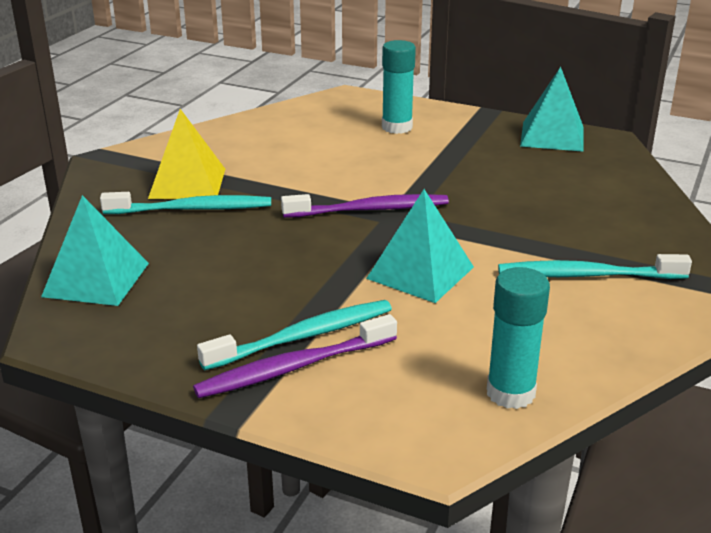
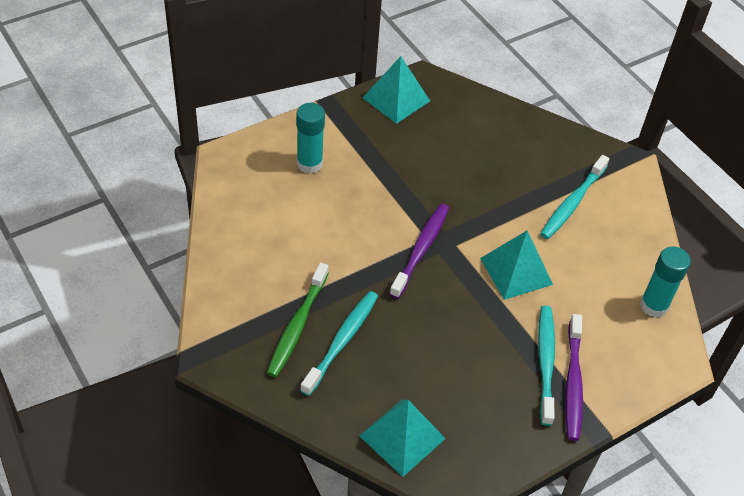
camera: 60 degrees left, 20 degrees up
yellow pyramid [148,109,225,199] -> green toothbrush [267,263,329,377]

